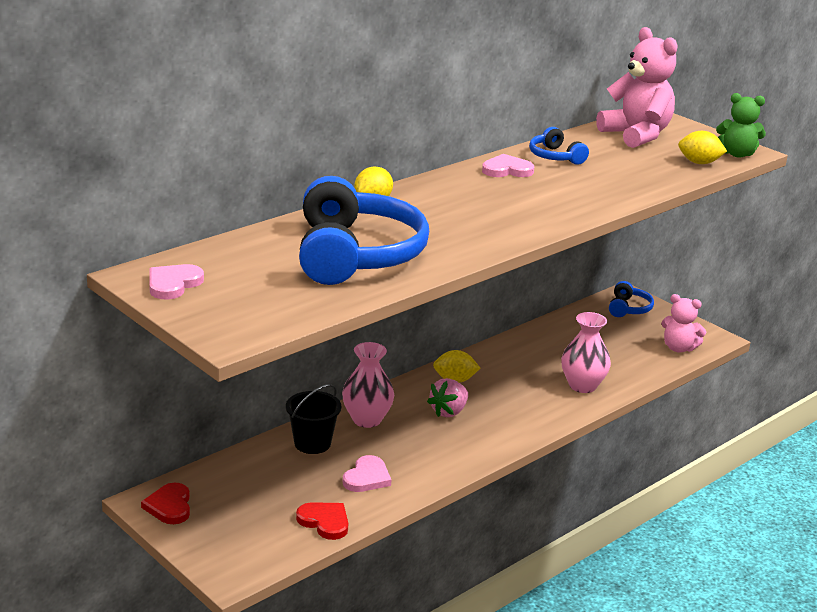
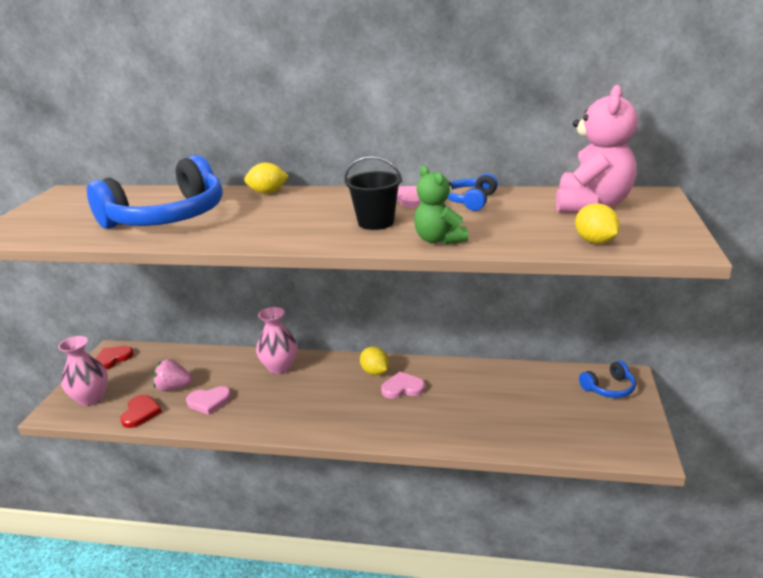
camera: 55 degrees right, 0 degrees up
pink heart [149,264,204,300] -> pink heart moved to [381,372,425,399]
black bucket [286,384,341,454] -> black bucket moved to [345,156,402,230]
pink strawberry [427,378,468,417] -> pink strawberry moved to [153,359,192,391]
pink vase [561,312,611,393] -> pink vase moved to [58,336,108,406]
pink teddy bear [661,294,706,353] -> none
green teddy bear [716,93,766,158] -> green teddy bear moved to [414,166,469,245]

